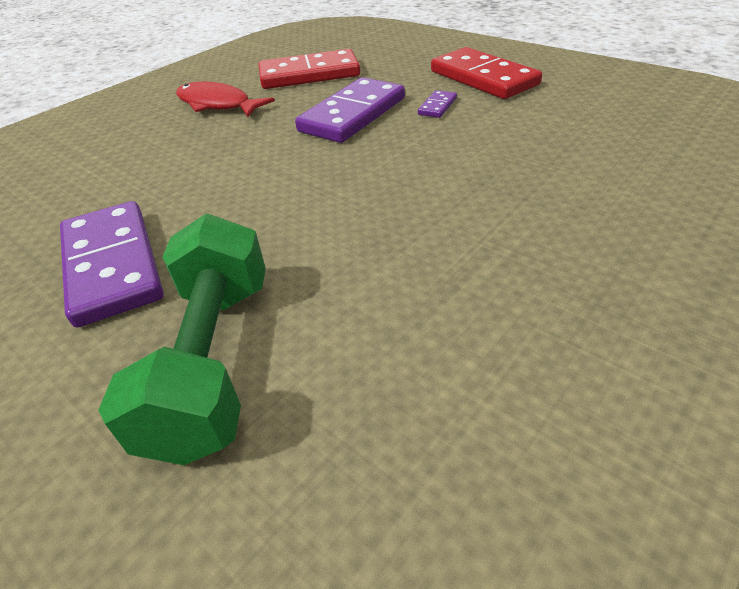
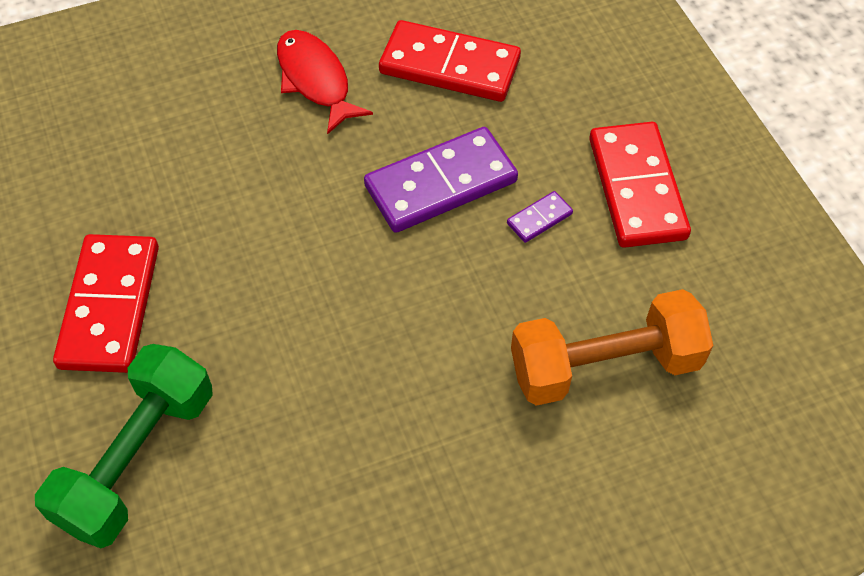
camera: 25 degrees right, 15 degrees up
purple domino [60,201,164,327] -> red domino [53,234,159,373]
none -> orange dumbbell [511,289,713,406]

